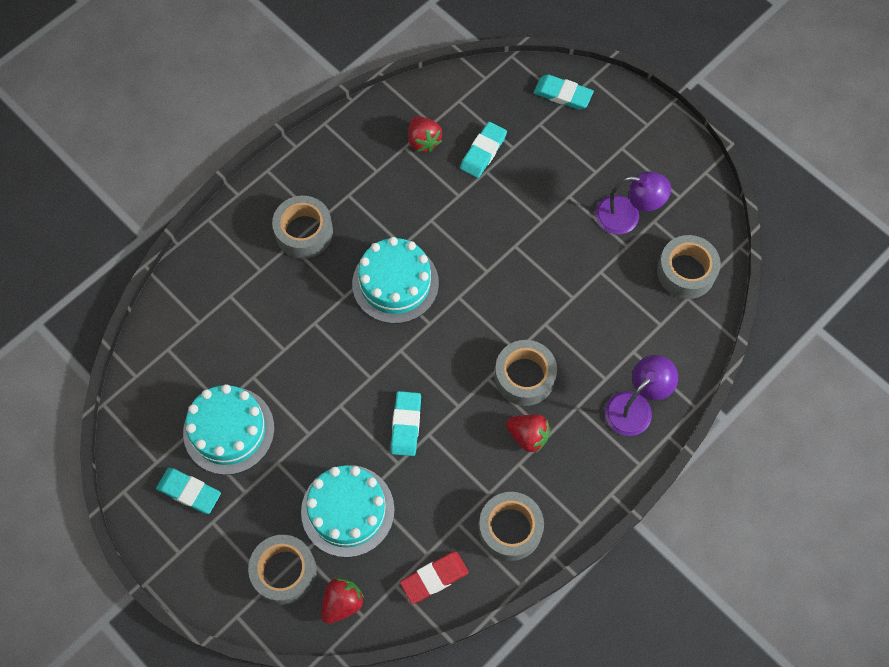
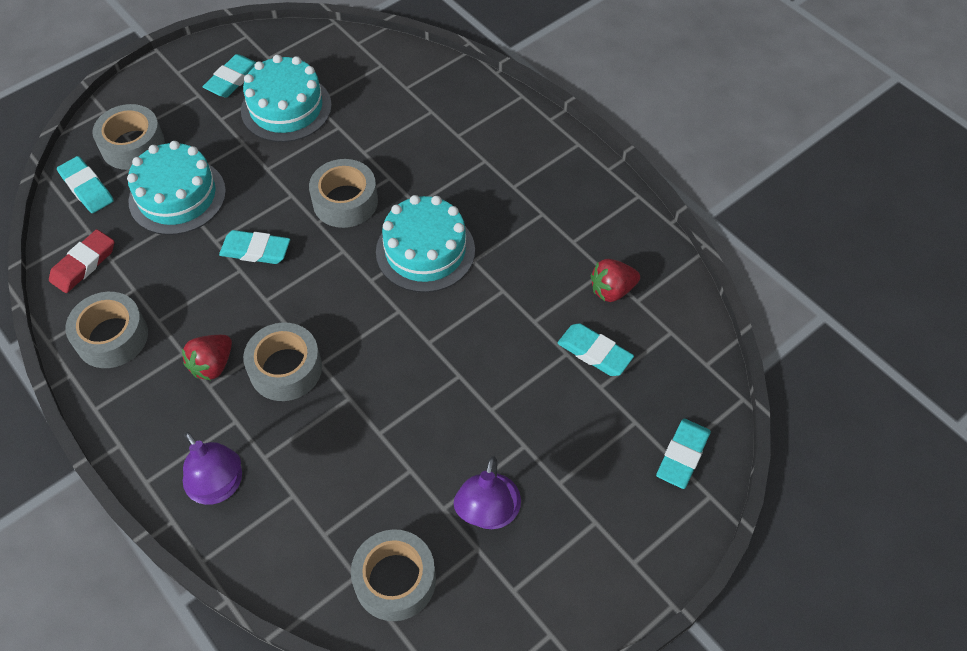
camera: 95 degrees right, 10 degrees down
grey tape [272,196,333,259] -> grey tape moved to [309,159,378,228]
red strawberry [321,578,365,624] -> turquoise eraser [57,156,114,213]
red eraser [400,552,469,604] -> red eraser turned 60 degrees clockwise [49,229,114,293]

